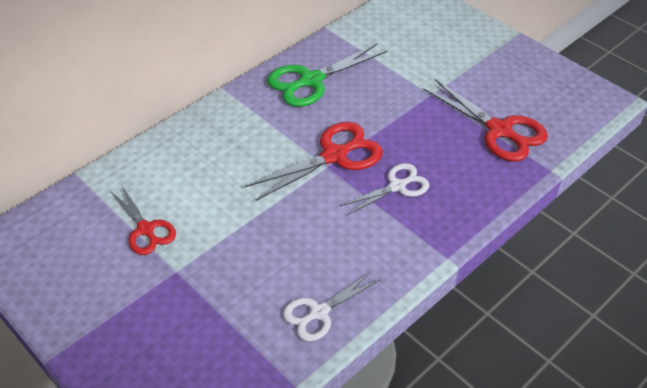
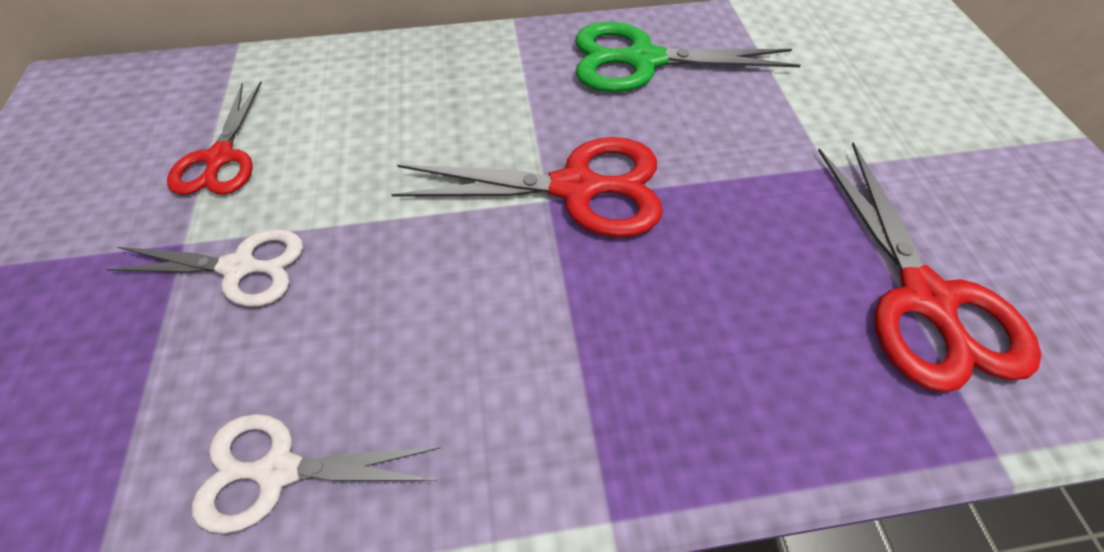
camera: 35 degrees right, 10 degrees up
white scissors [340,163,429,215] -> white scissors moved to [106,229,303,307]

